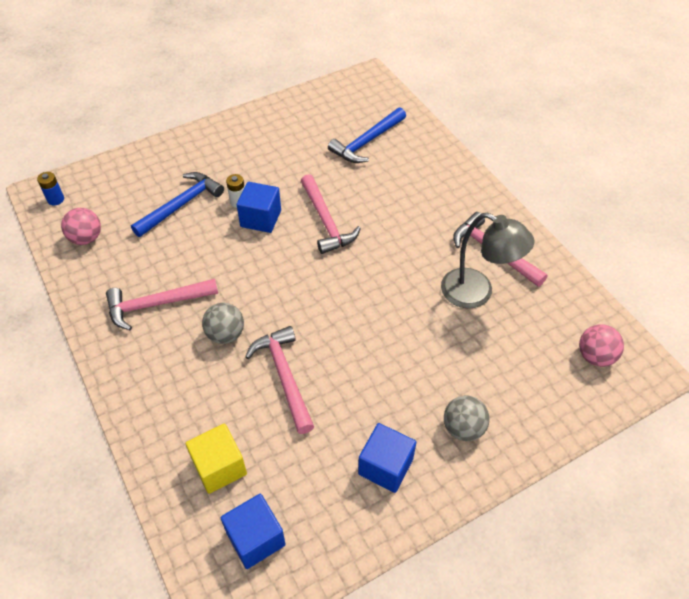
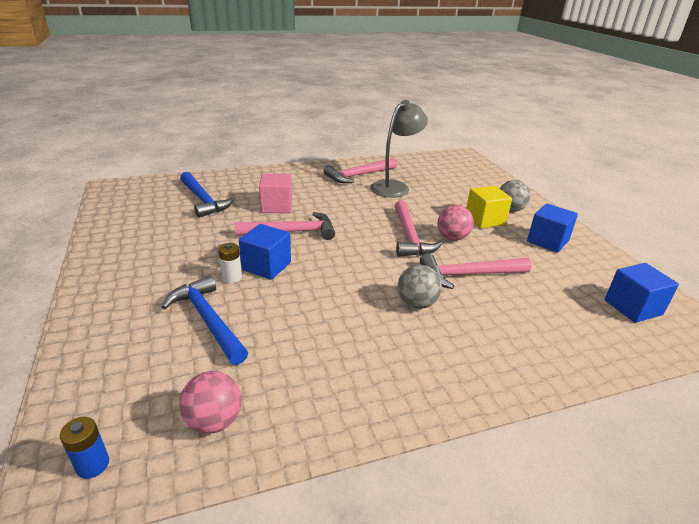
camera: 80 degrees left, 20 degrees down
pink hammer [106,279,218,330] -> pink hammer moved to [395,200,442,257]
yellow cube [186,424,247,494] -> yellow cube moved to [466,186,512,228]
pink ball [579,324,624,367] -> pink ball moved to [438,205,474,240]
none -> pink cube [259,174,292,213]

